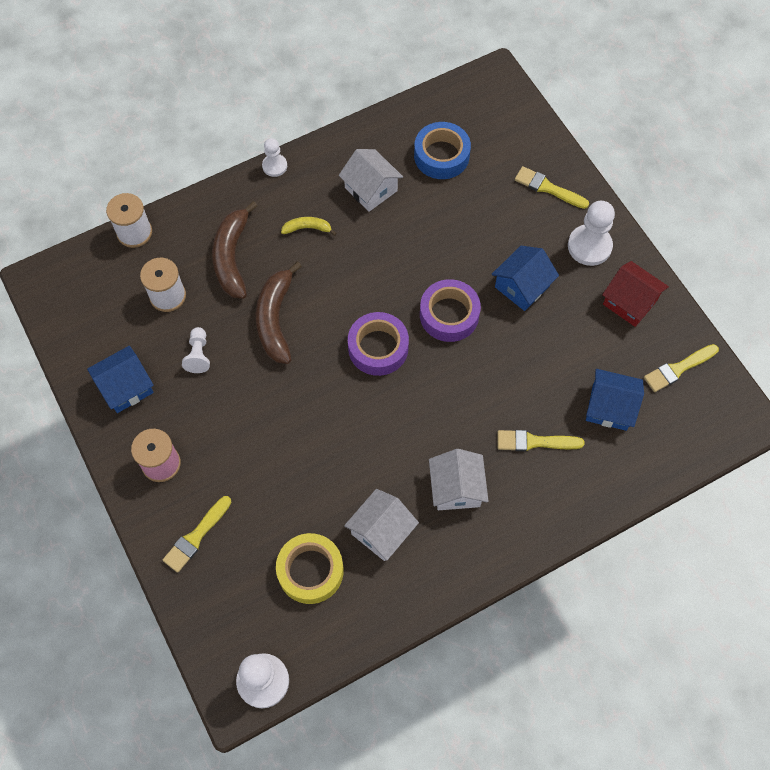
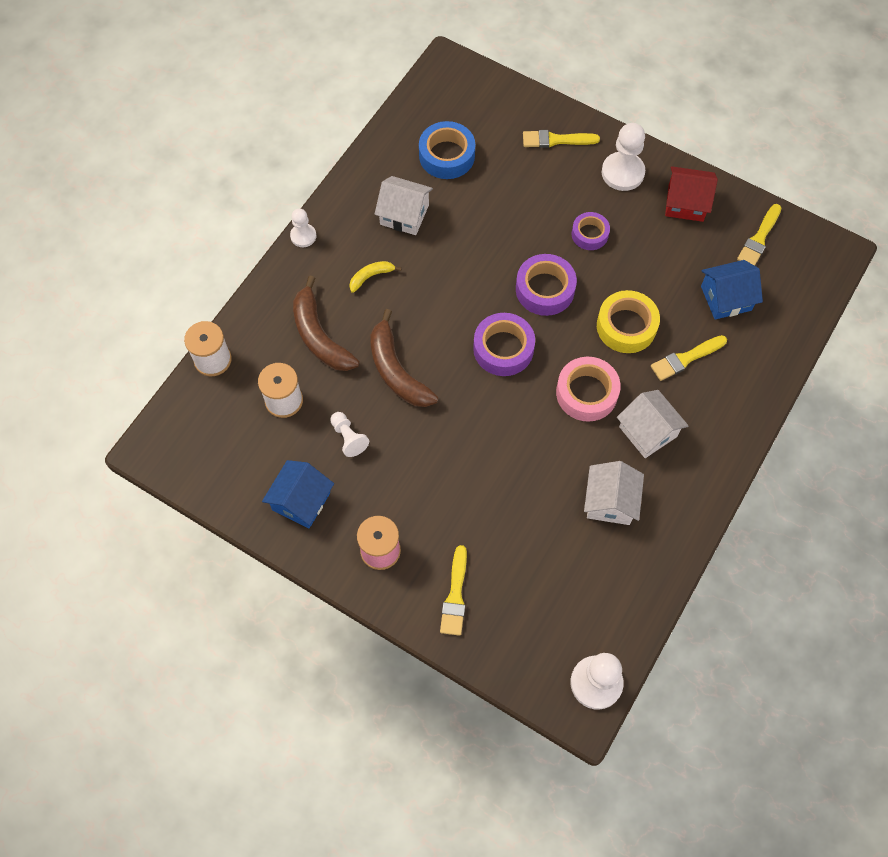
camera: 30 degrees left, 0 degrees up
yellow tape [276,533,344,604] -> yellow tape moved to [597,290,660,353]
blue house [492,246,559,311] -> purple tape [572,212,610,250]
none -> pink tape [556,357,621,422]

